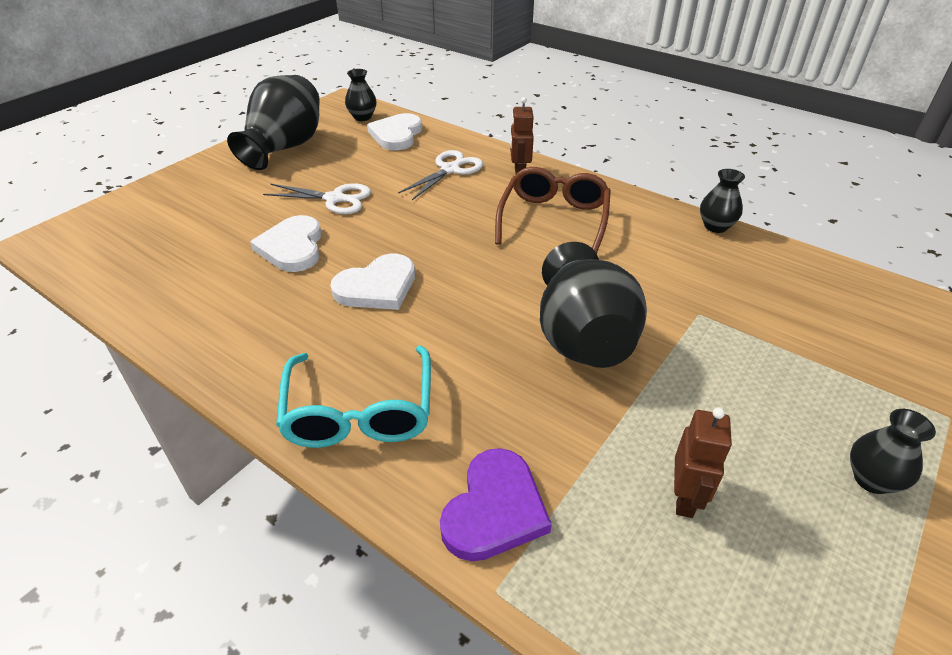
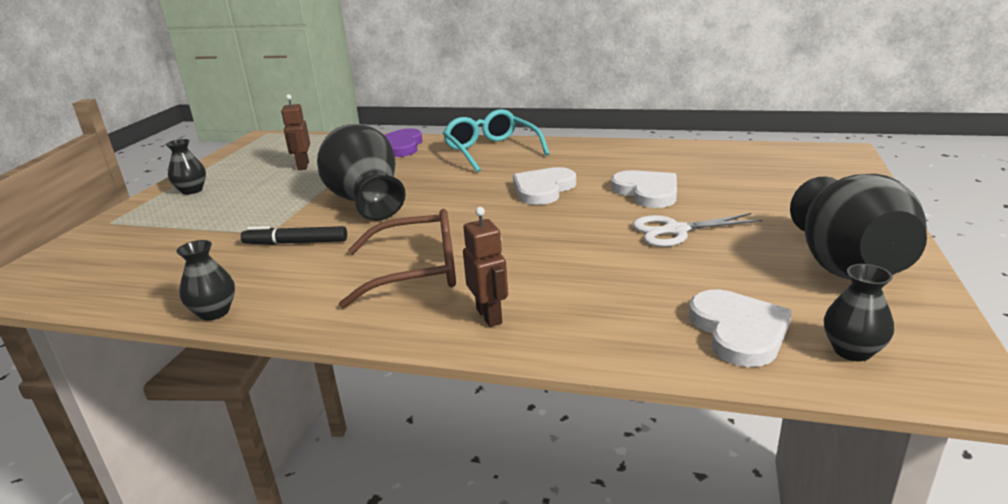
camera: 160 degrees right, 15 degrees down
white scissors [398,150,483,200] -> none
brown glasses [495,167,611,254] -> brown glasses turned 90 degrees counterclockwise [339,209,456,309]
none -> black marker [241,226,347,245]

